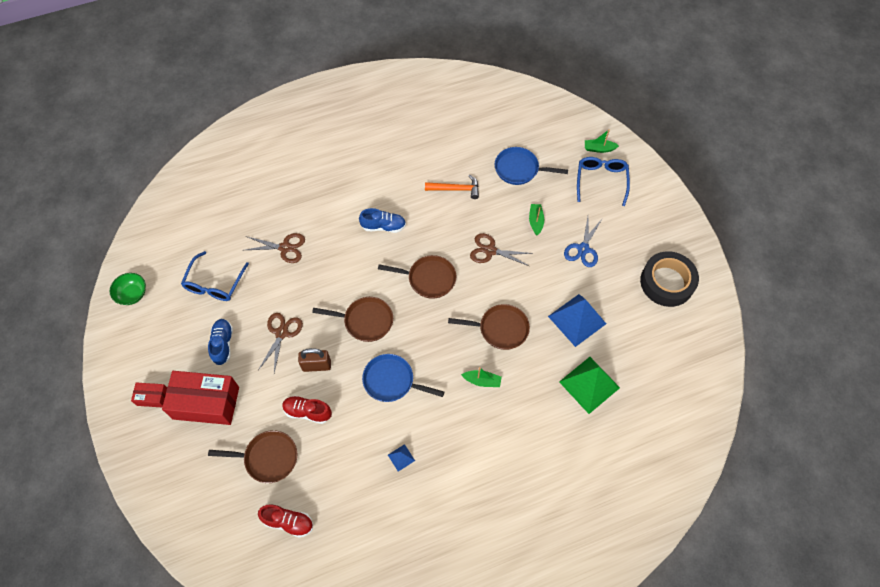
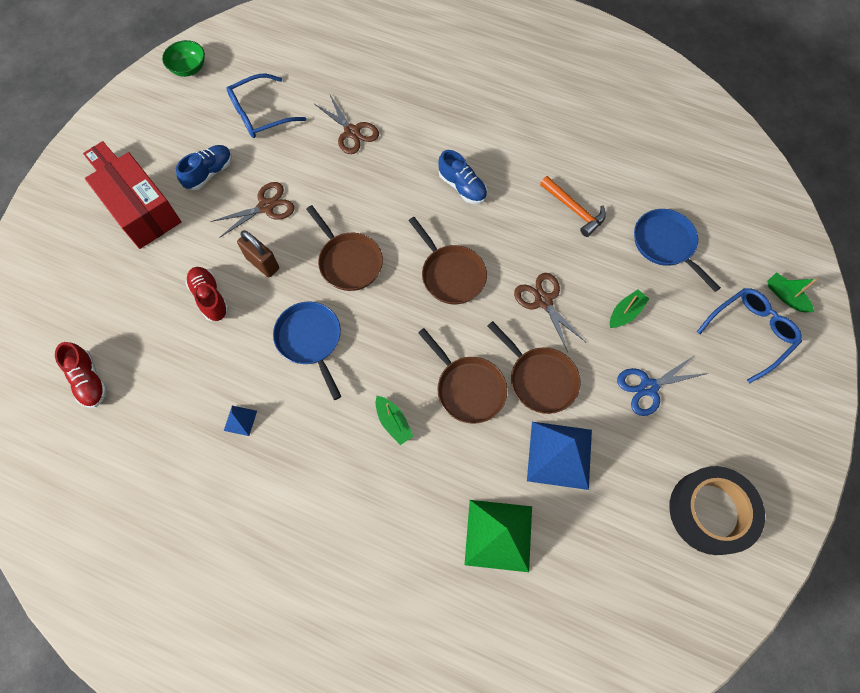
camera: 45 degrees right, 5 degrees up
brown pan [208,430,297,483] -> brown pan moved to [488,321,581,414]

